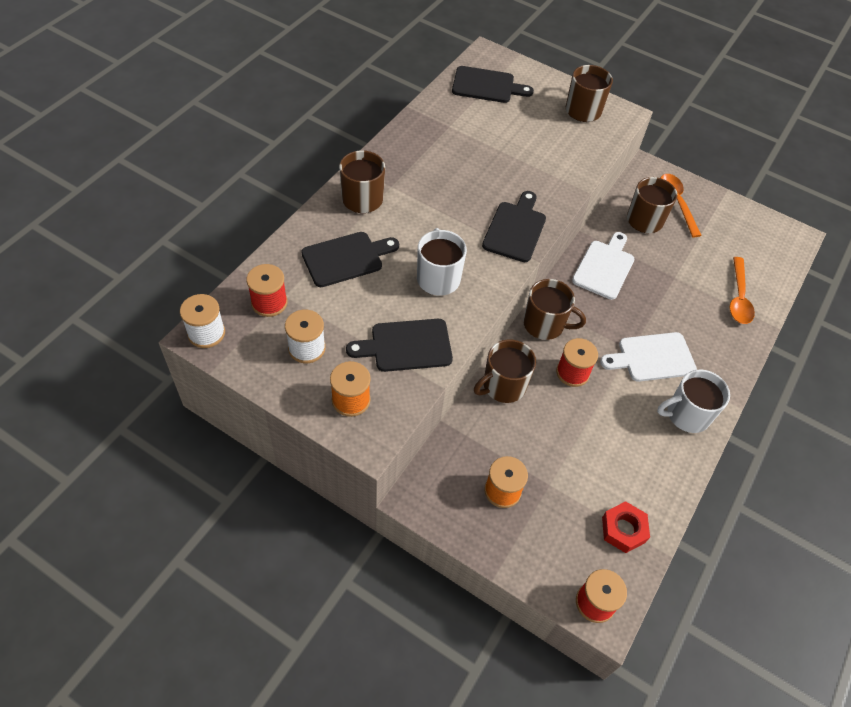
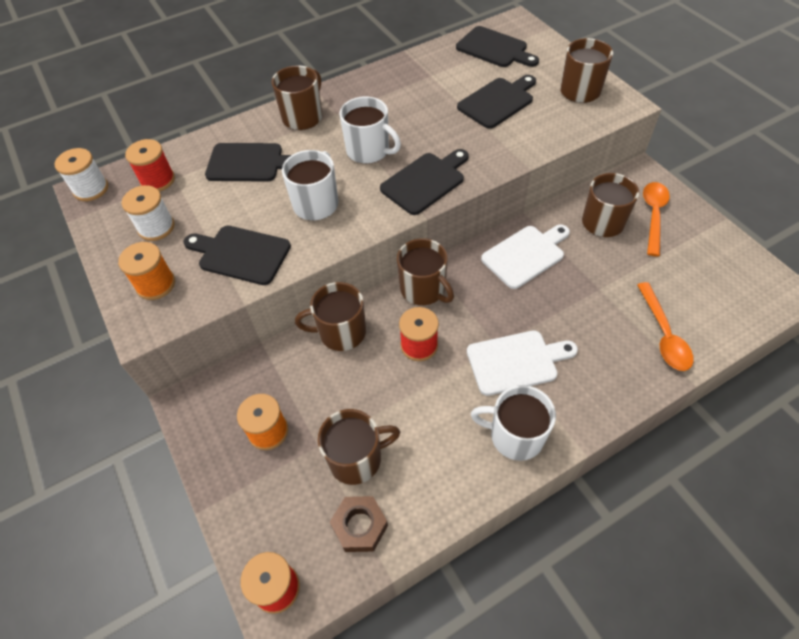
camera: 35 degrees right, 0 degrees up
white cutting board [600,332,697,382] -> white cutting board turned 150 degrees clockwise [467,330,578,396]
red nut [602,501,650,553] -> brown nut [330,496,388,552]
orange spoon [730,257,755,324] -> orange spoon turned 45 degrees counterclockwise [637,282,694,371]
none -> brown mug [318,409,400,485]
none -> white mug [339,96,401,164]
none -> black cutting board [457,75,536,129]

